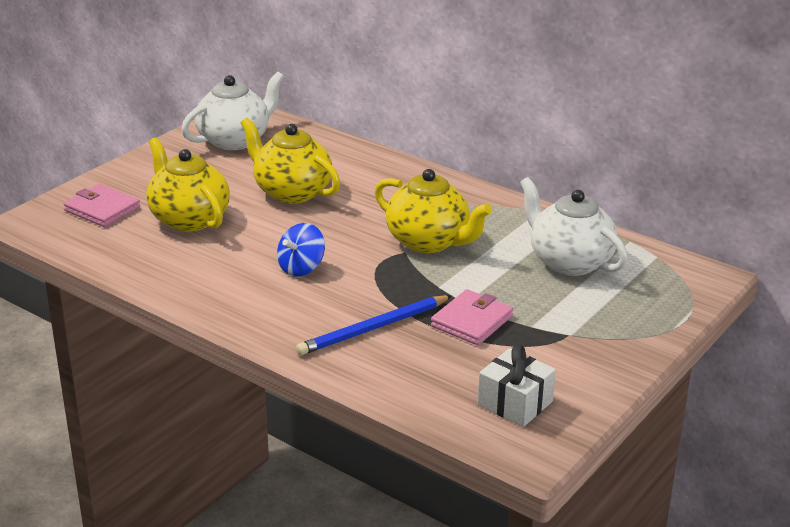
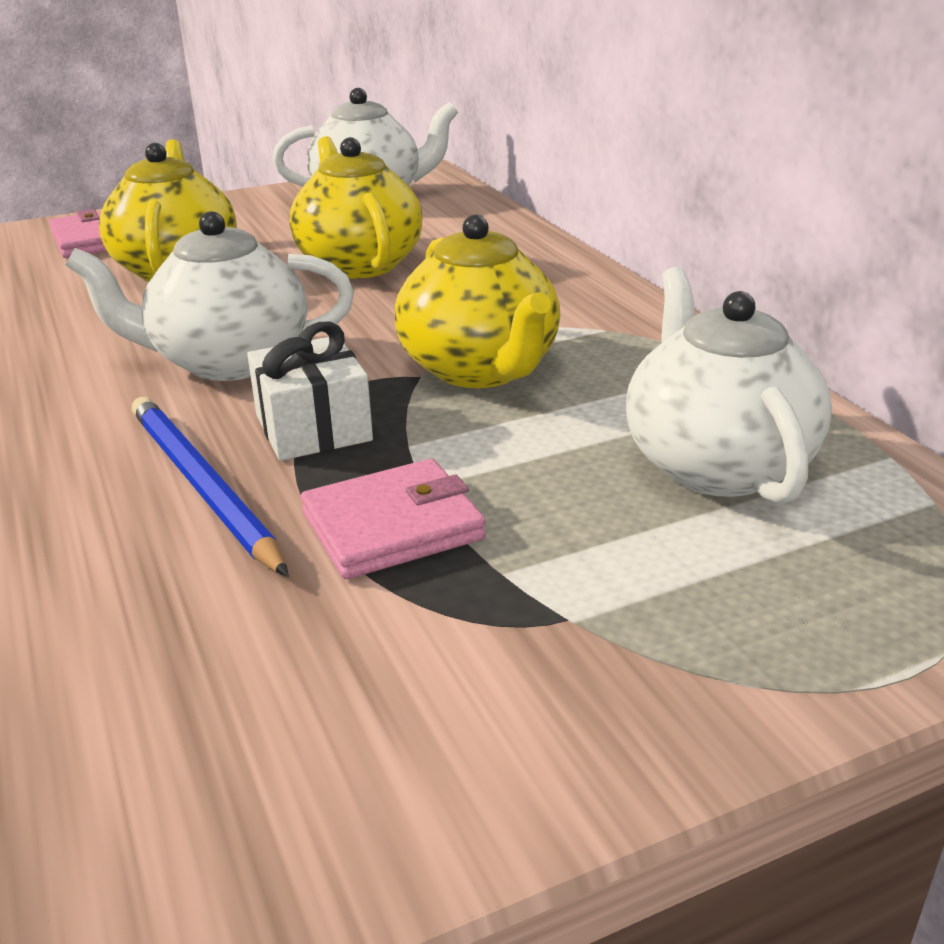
camera: 30 degrees right, 0 degrees up
blue spinning top [277,223,325,277] -> white teapot [65,211,354,381]
blue pencil [296,295,452,355] -> blue pencil turned 60 degrees clockwise [132,397,289,577]
white gift [478,344,556,427] -> white gift moved to [247,322,373,461]

